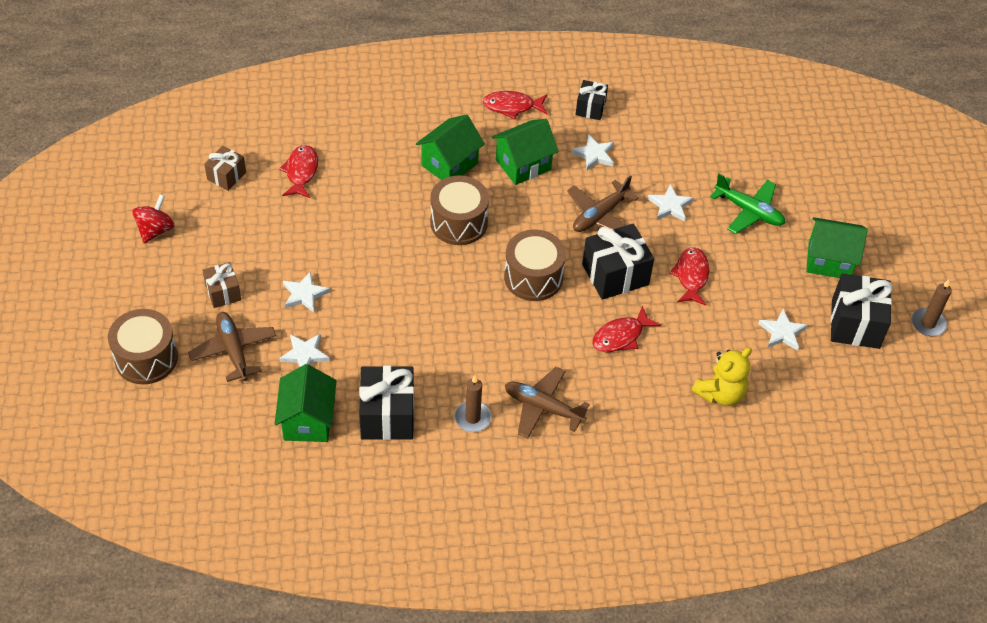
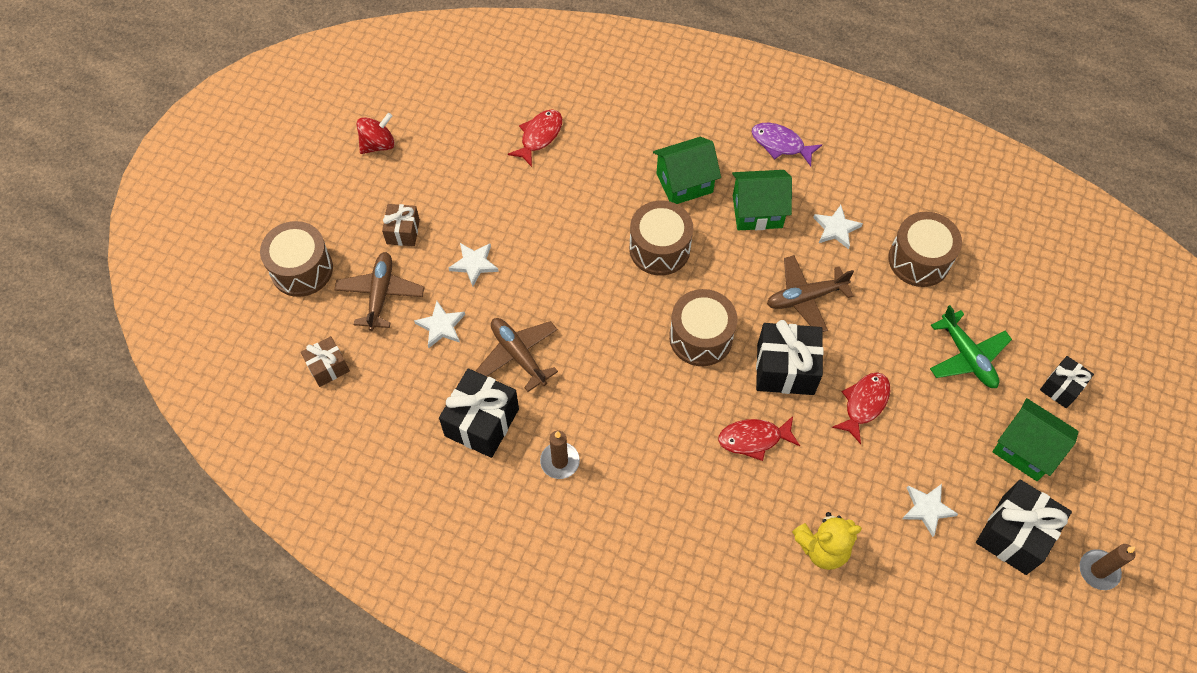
camera: 30 degrees right, 10 degrees up
brown gift [204,146,246,191] -> brown gift moved to [301,336,350,387]
green house [275,364,336,442] -> none
red fish [483,91,547,119] -> purple fish [752,123,822,166]
brown plane [505,367,590,438] -> brown plane moved to [476,318,558,392]
black gift [576,80,608,120] -> black gift moved to [1040,356,1094,408]
white star [648,184,693,221] -> none
none -> brown drum [888,212,962,287]

